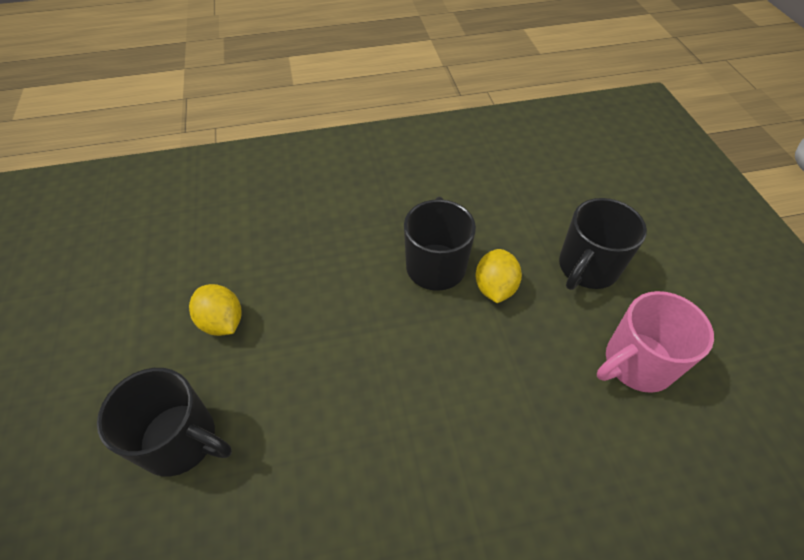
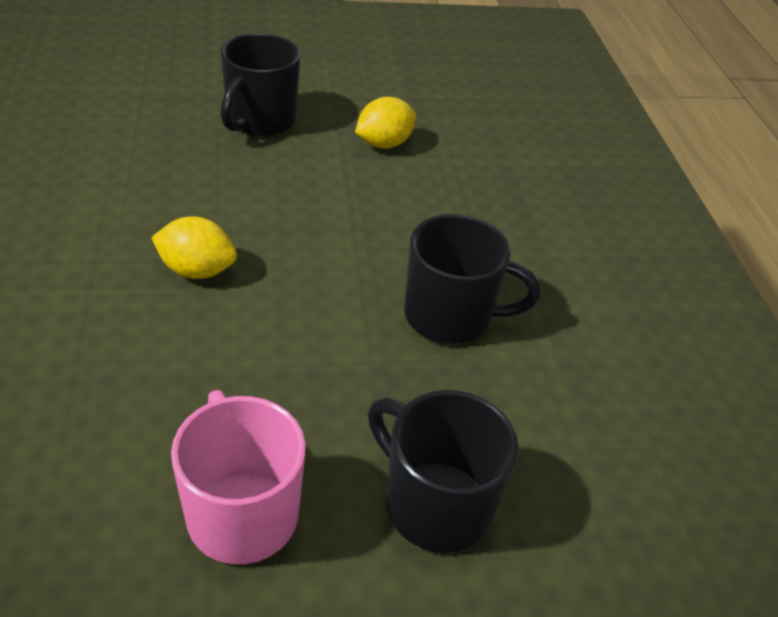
camera: 90 degrees right, 10 degrees down
yellow lemon [475,249,522,303] -> yellow lemon moved to [151,216,237,279]

